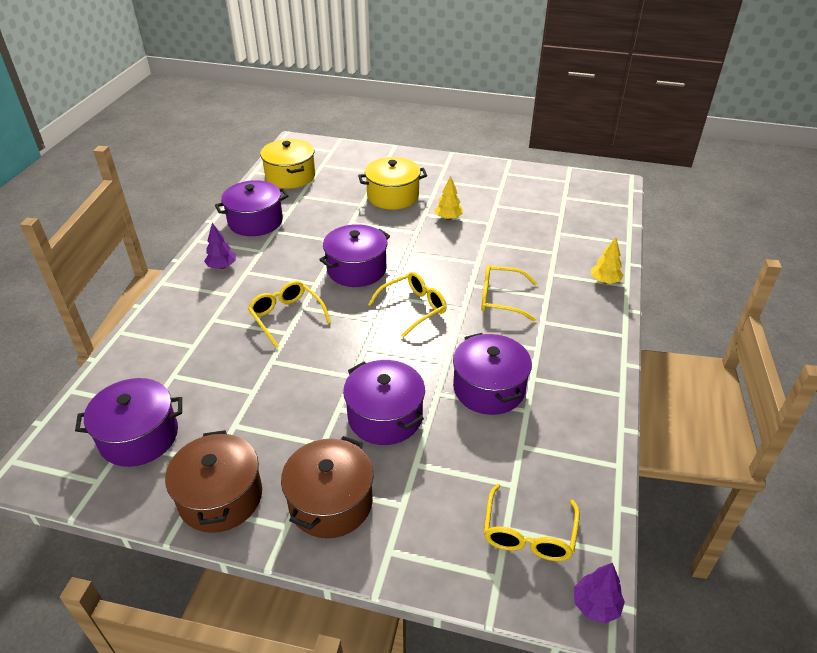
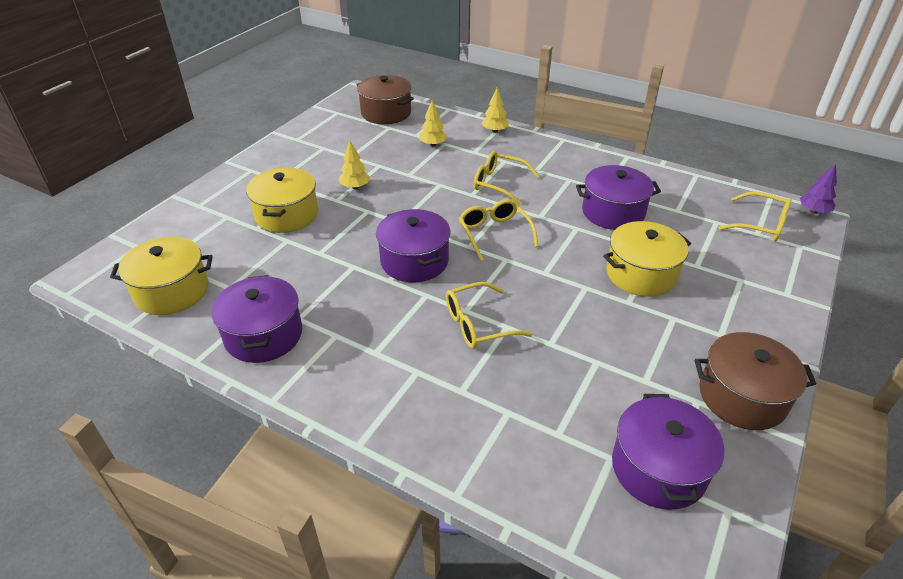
camera: 75 degrees left, 0 degrees up
purple tree [204,223,236,269] -> none
brown pot [281,436,373,538] -> brown pot moved to [357,75,414,124]
purple pot [343,360,425,445] -> yellow pot [603,221,691,297]
yellow glasses [481,265,537,321] -> yellow glasses turned 90 degrees clockwise [474,151,539,205]
none -> yellow tree [419,101,447,146]

